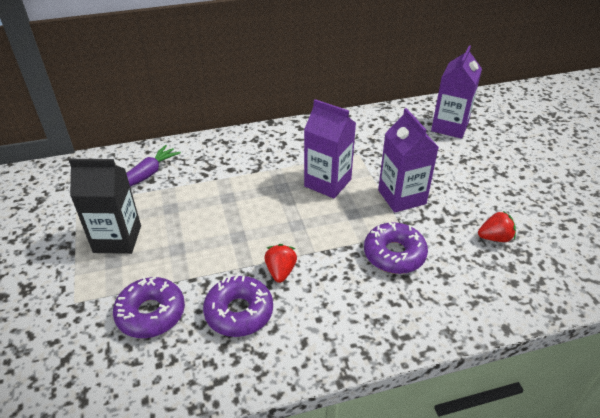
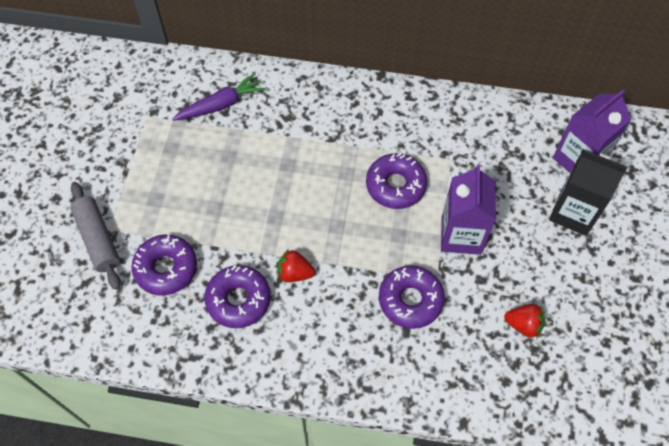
camera: 25 degrees right, 20 degrees up
black carton [69,159,141,254] -> black carton moved to [549,150,628,236]
red strawberry [264,244,297,283] -> red strawberry turned 105 degrees counterclockwise [277,249,315,282]
purple carton [304,99,356,198] -> purple donut [366,153,427,209]
none -> grey rolling pin [70,182,121,290]

